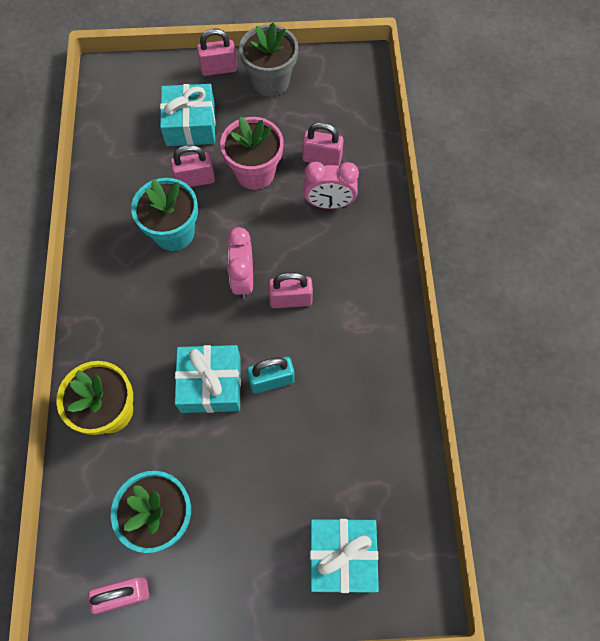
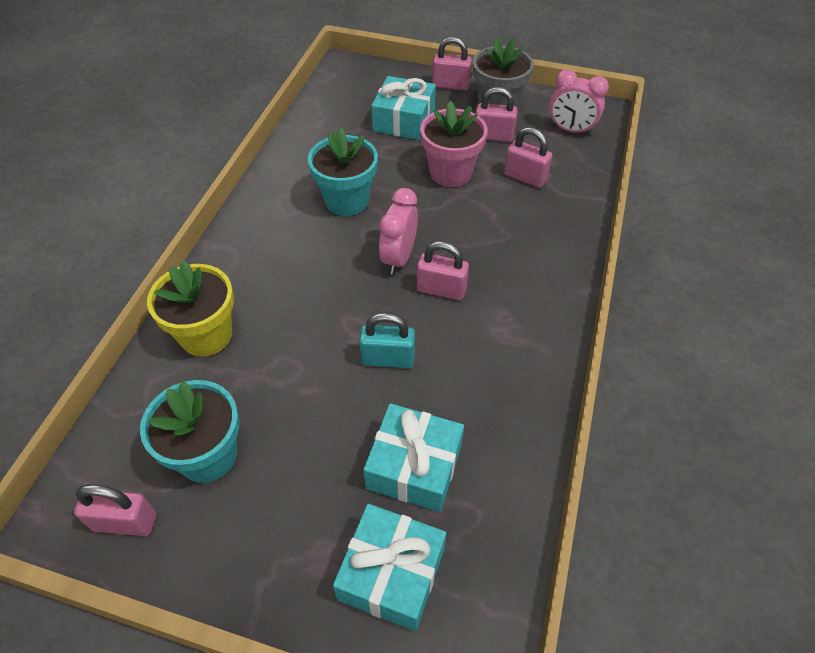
camera: 20 degrees right, 15 degrees down
pink padlock [170,145,215,187] -> pink padlock moved to [476,87,517,142]
turquoise gift [175,345,241,413] -> turquoise gift moved to [363,403,464,512]
pink clock [303,162,359,209] -> pink clock moved to [549,69,609,135]

